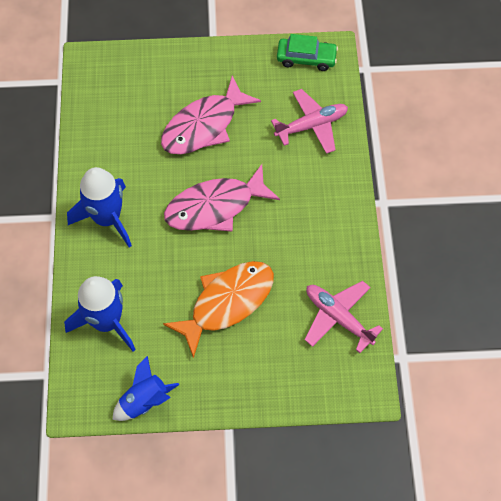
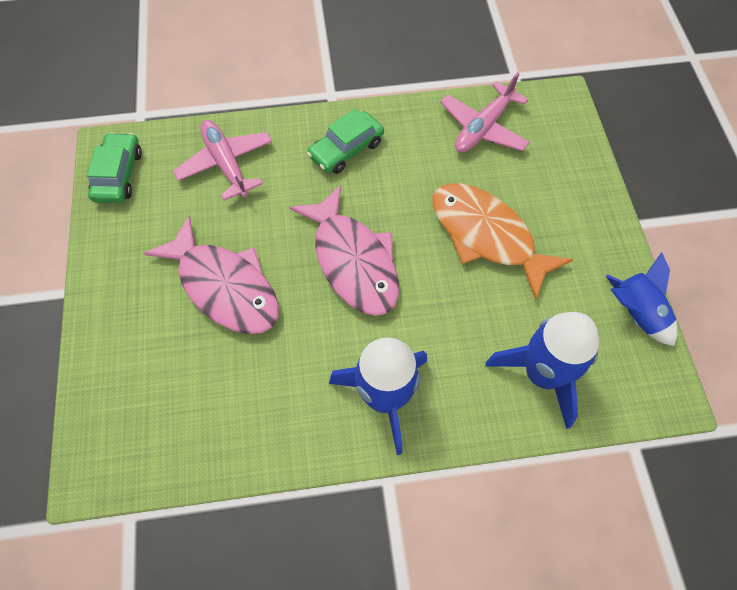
camera: 95 degrees left, 0 degrees up
none -> green car [307,109,384,174]

